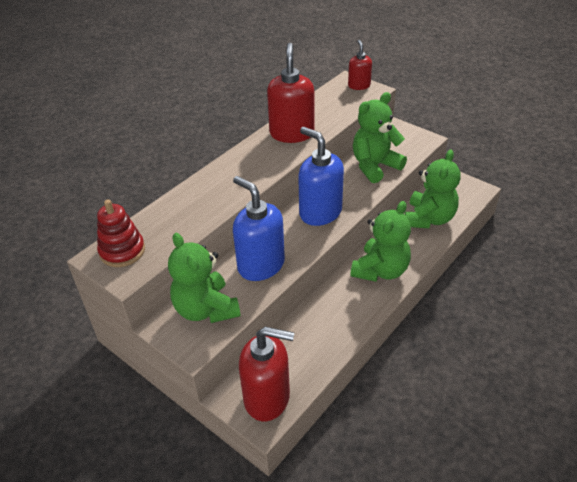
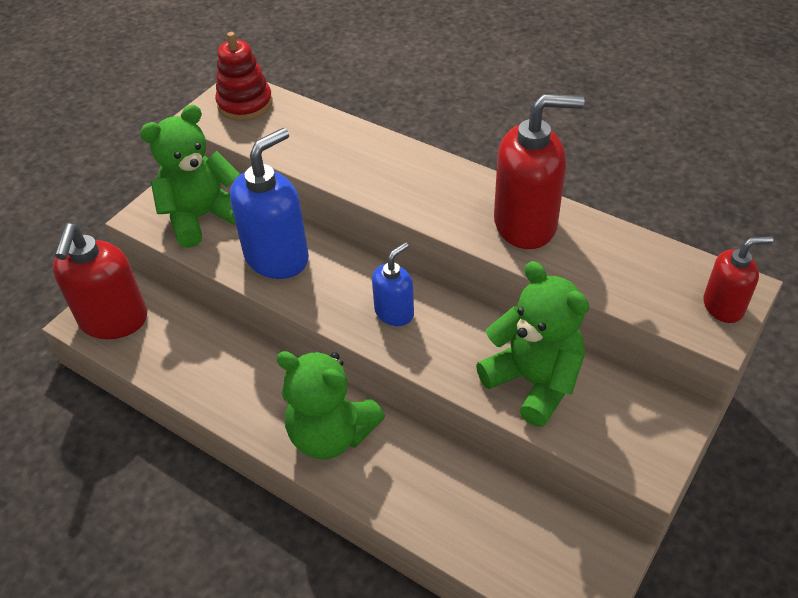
camera: 85 degrees right, 5 degrees up
blue soap dispenser [298,127,344,226] -> blue soap dispenser [372,242,414,326], size x0.56
green teddy bear [405,149,461,228] -> none

